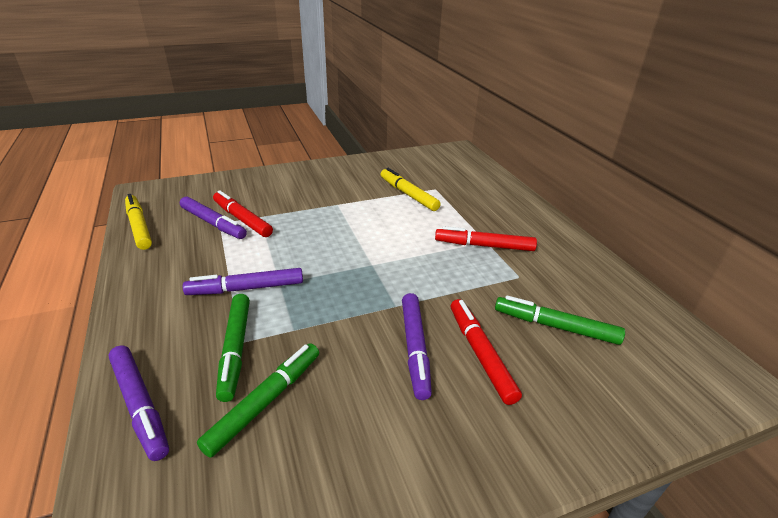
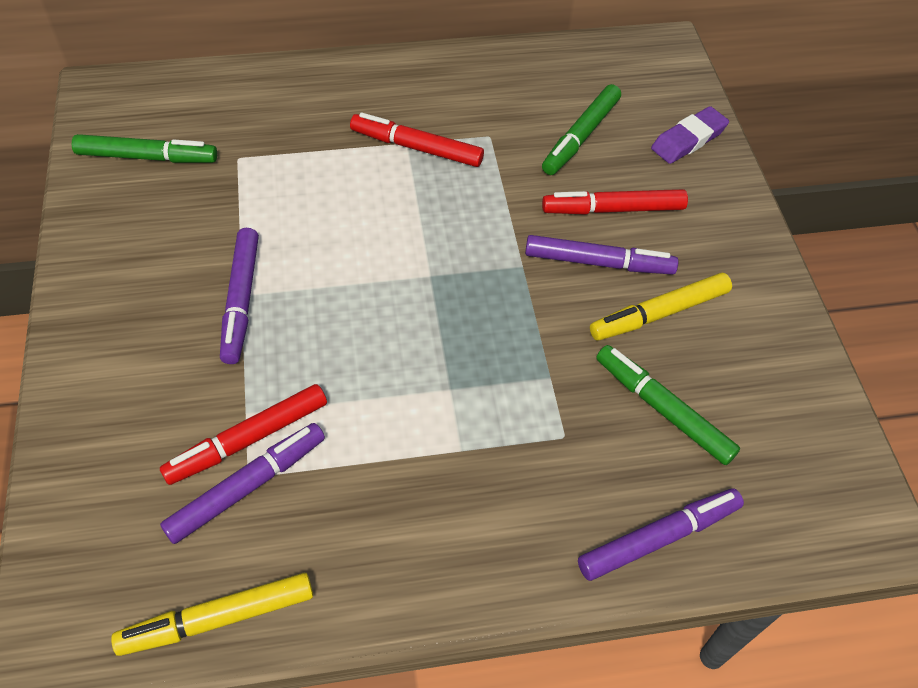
camera: 80 degrees left, 20 degrees up
purple marker [183,268,303,295] -> purple marker moved to [220,228,259,364]
green marker [216,294,250,402] -> green marker moved to [72,134,217,163]
yellow marker [381,168,441,211] -> yellow marker moved to [590,273,732,341]
red marker [435,226,537,251] -> red marker turned 90 degrees clockwise [350,113,484,167]
none -> purple eraser [651,106,729,164]

